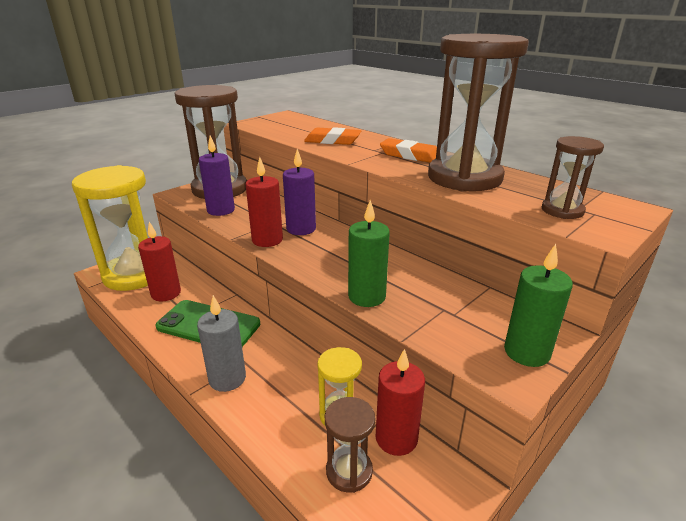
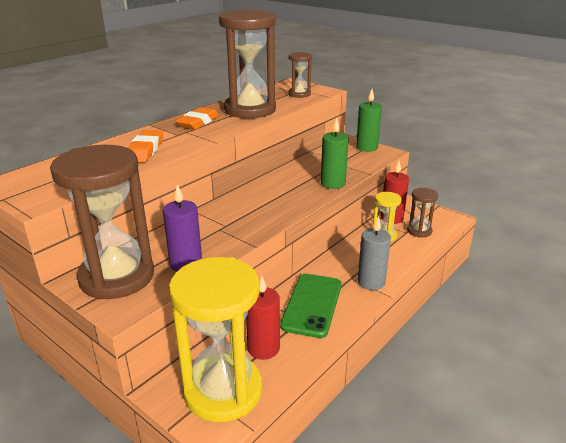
camera: 95 degrees left, 0 degrees up
red candle [246,157,283,247] -> none
purple candle [283,149,316,235] -> none

